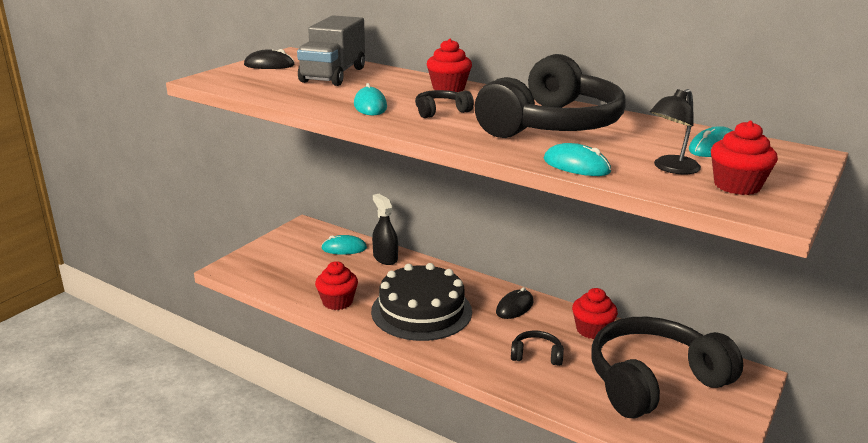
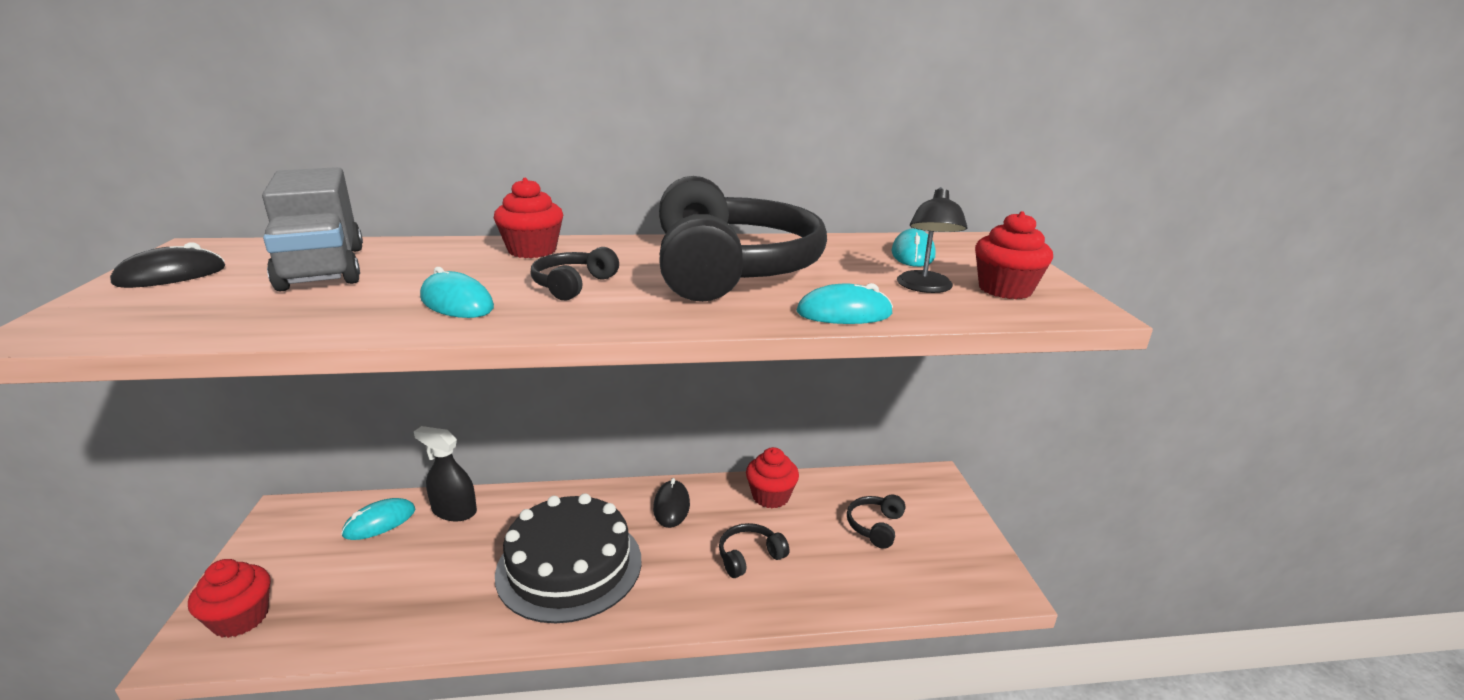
camera: 40 degrees left, 0 degrees up
red cupcake [315,261,358,310] -> red cupcake moved to [188,559,271,638]
black headphones [591,317,743,418] -> black headphones [847,495,906,549], size x0.40

